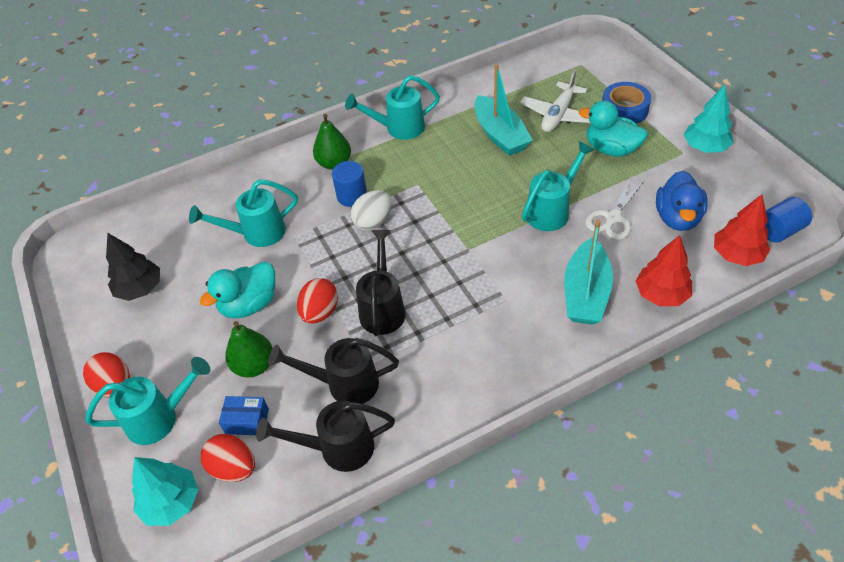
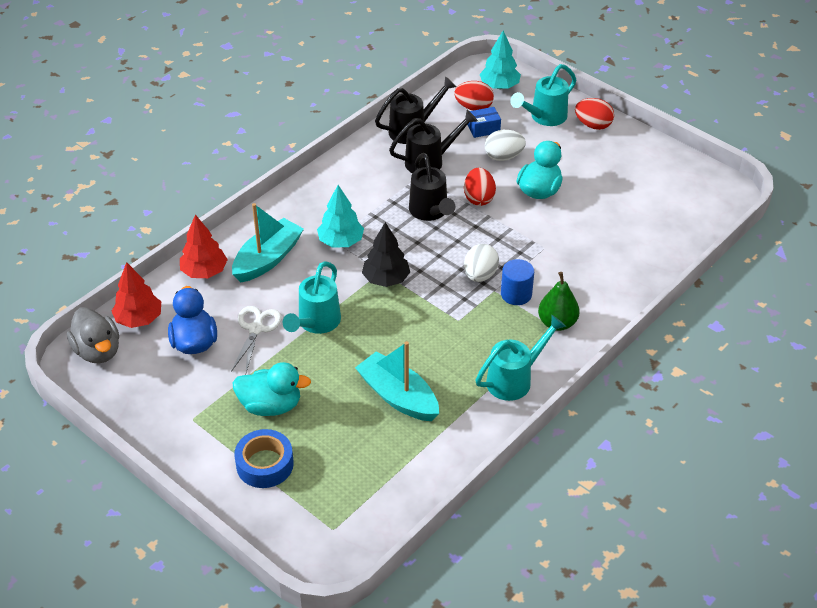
camera: 155 degrees right, 5 degrees down
black tree [106,233,160,301] -> black tree moved to [362,222,410,287]
turquoise watering can [189,179,298,247] -> none
green pear [225,321,273,377] -> white egg [485,130,526,161]
white plane [520,70,590,132] -> none
turquoise boat [564,219,613,325] -> turquoise boat turned 45 degrees clockwise [232,203,304,283]
turquoise tree [684,85,733,153] -> turquoise tree moved to [317,185,364,248]
blue cylinder [765,197,812,243] -> grey duck [67,307,119,363]

